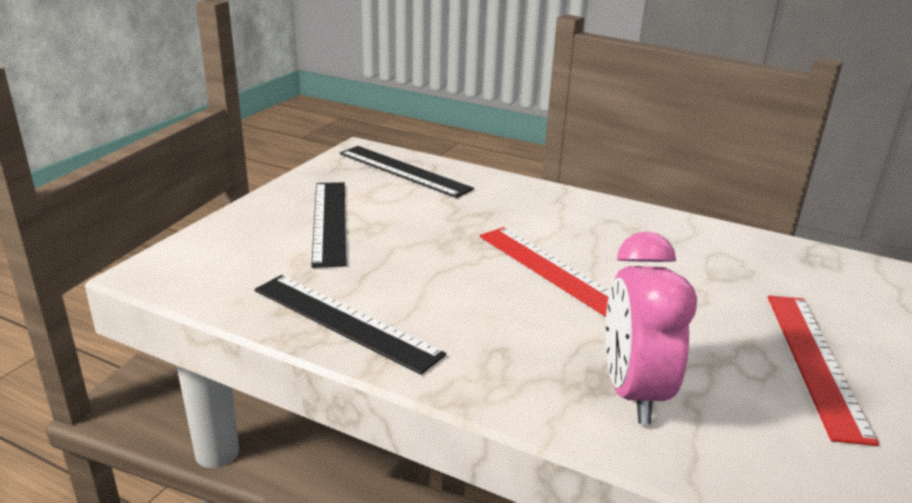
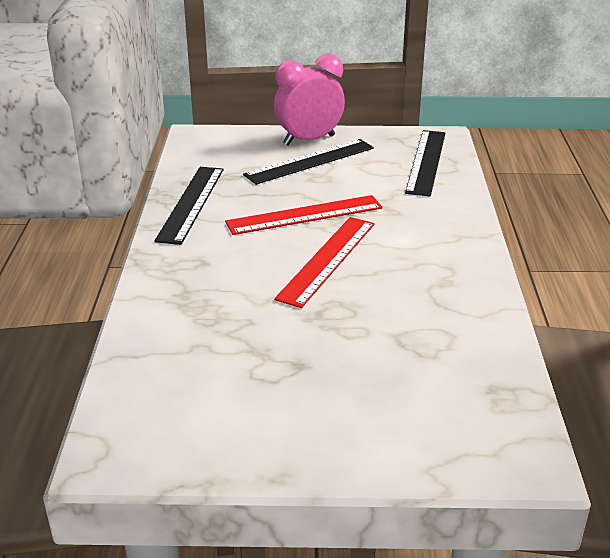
camera: 65 degrees right, 5 degrees up
pink clock [605,231,697,424] -> pink clock moved to [274,54,345,145]
red ruler [768,295,879,446] -> red ruler moved to [225,195,383,235]

